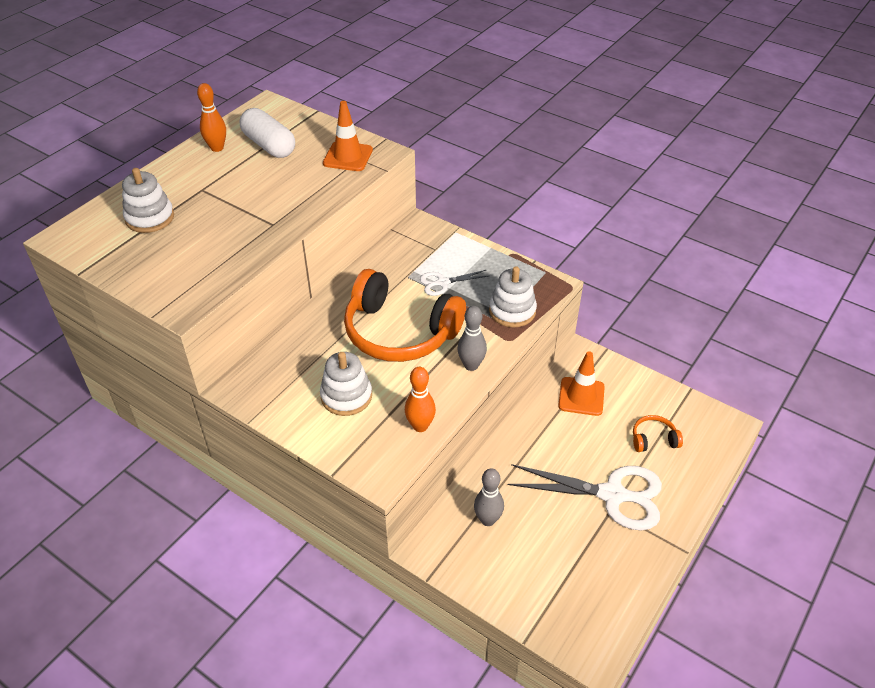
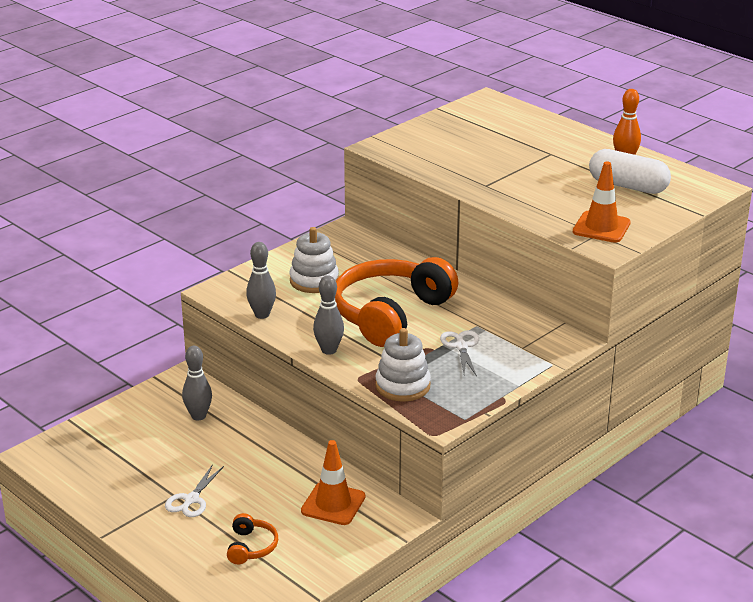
camera: 100 degrees right, 15 degrees down
white stacking toy [122,168,174,233] -> none
white capsule [240,108,295,158] -> white capsule turned 60 degrees clockwise [589,149,671,194]
orange bowling pin [405,367,436,432] -> grey bowling pin [246,242,276,319]
white scissors [508,464,662,530] -> white scissors [165,464,224,517], size x0.50

